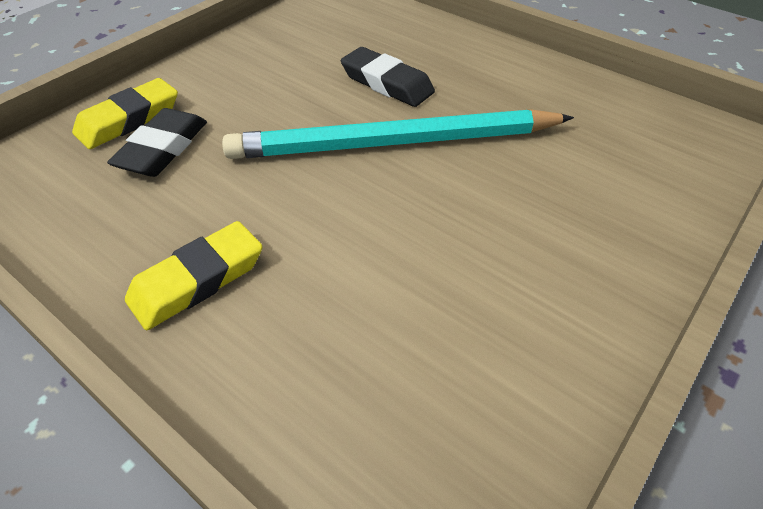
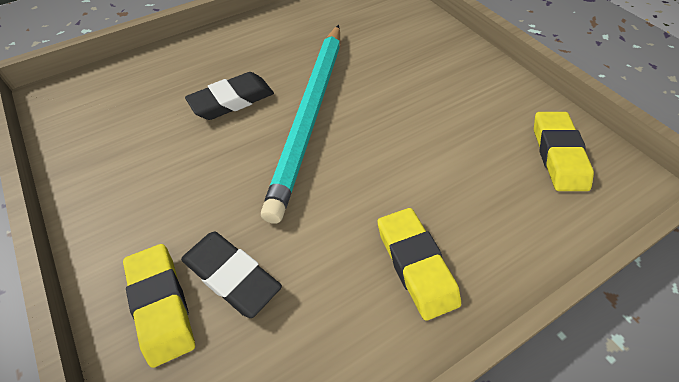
camera: 70 degrees left, 5 degrees up
none -> yellow eraser [534,112,594,191]

